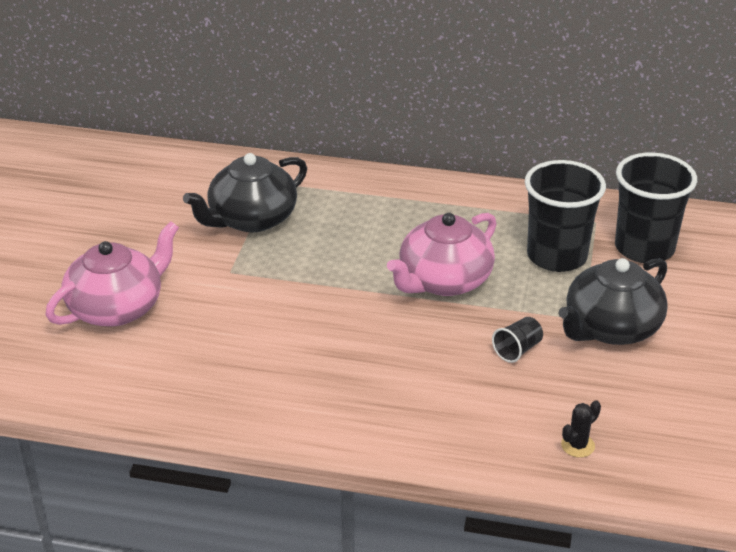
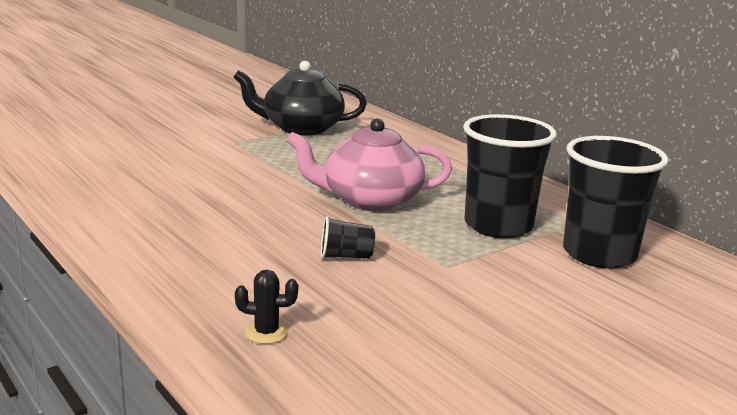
camera: 40 degrees right, 15 degrees down
pink teapot [46,221,179,327] -> none
black teapot [558,258,668,345] -> none

